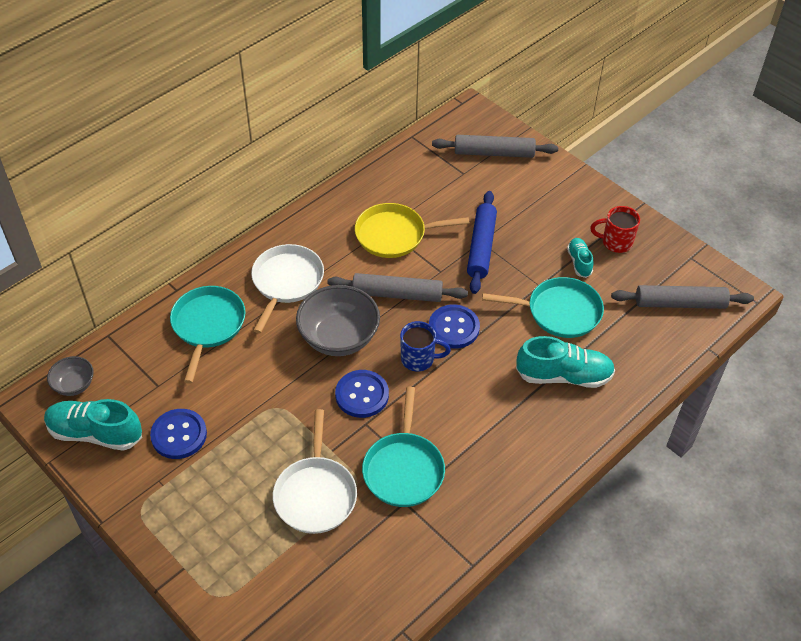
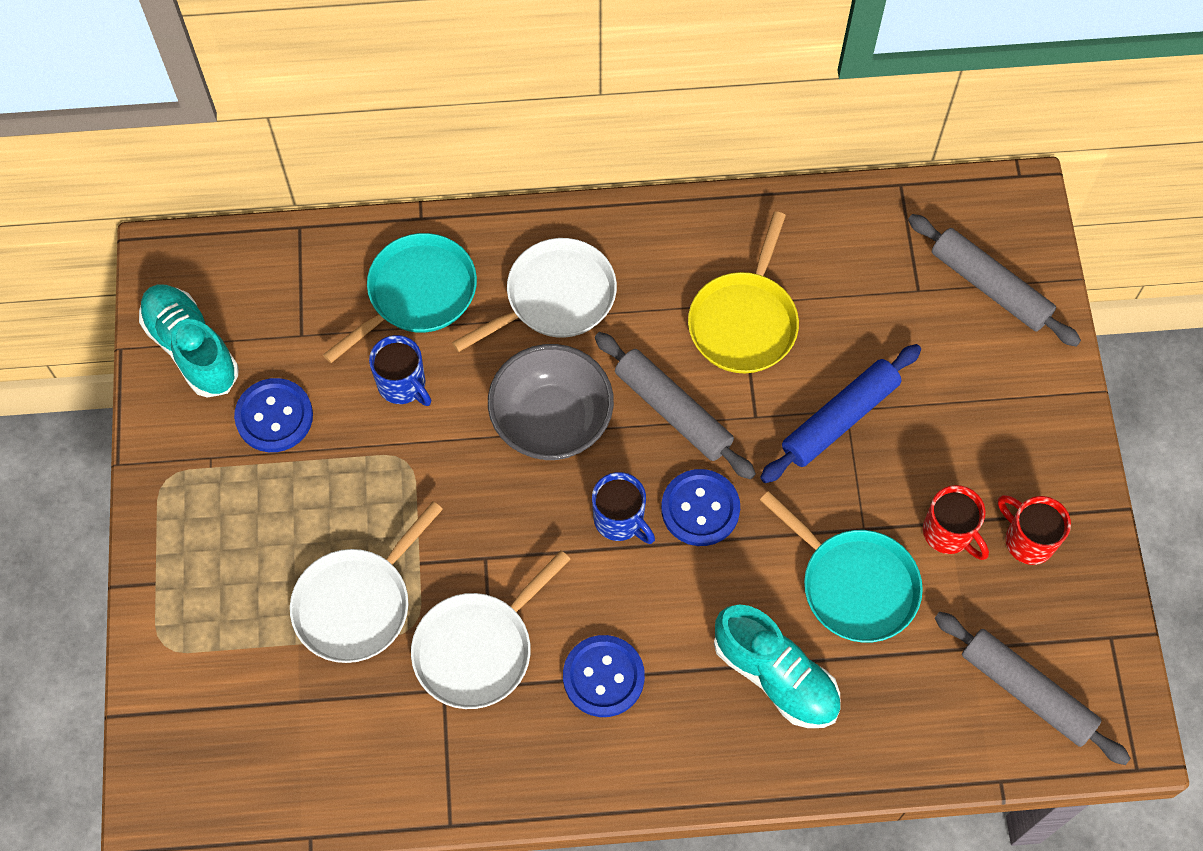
camera: 40 degrees right, 15 degrees up
grey bowl [47,356,94,396] -> none
blue button [335,370,389,418] -> blue button moved to [563,635,645,717]
yellow pan [355,203,470,258] -> yellow pan turned 105 degrees counterclockwise [688,211,799,373]
turquoise pan [362,387,445,507] -> white pan [411,550,570,709]
turquoise shoe [567,238,594,278] -> red mug [923,485,989,560]
none -> blue mug [369,335,431,406]

